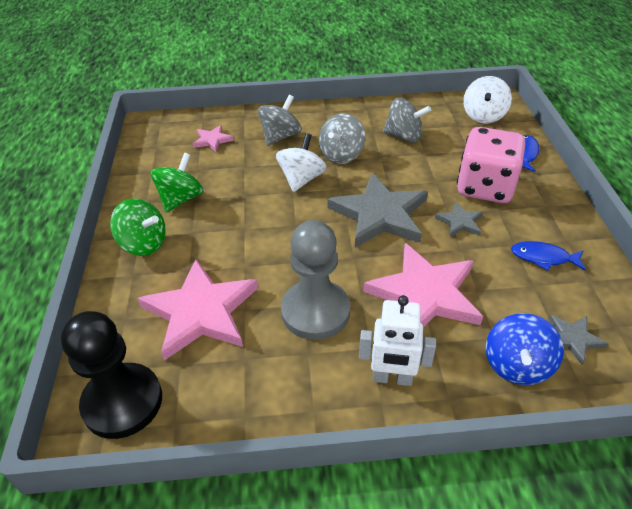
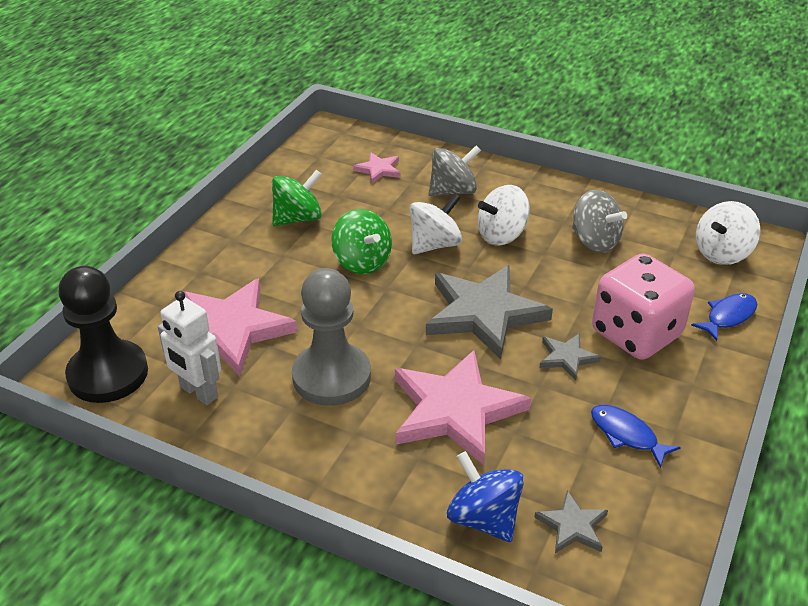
camera: 30 degrees right, 5 degrees down
green spinning top [110,198,166,256] -> green spinning top moved to [331,209,392,274]
grey spinning top [319,113,365,164] -> white spinning top [478,185,530,245]
white robot [359,295,436,386] -> white robot moved to [158,291,221,405]
blue spinning top [486,313,564,385] -> blue spinning top turned 90 degrees clockwise [447,451,524,542]

